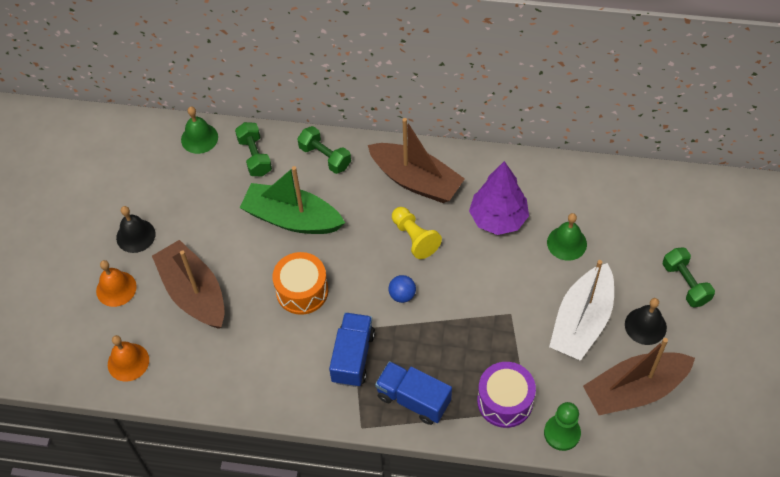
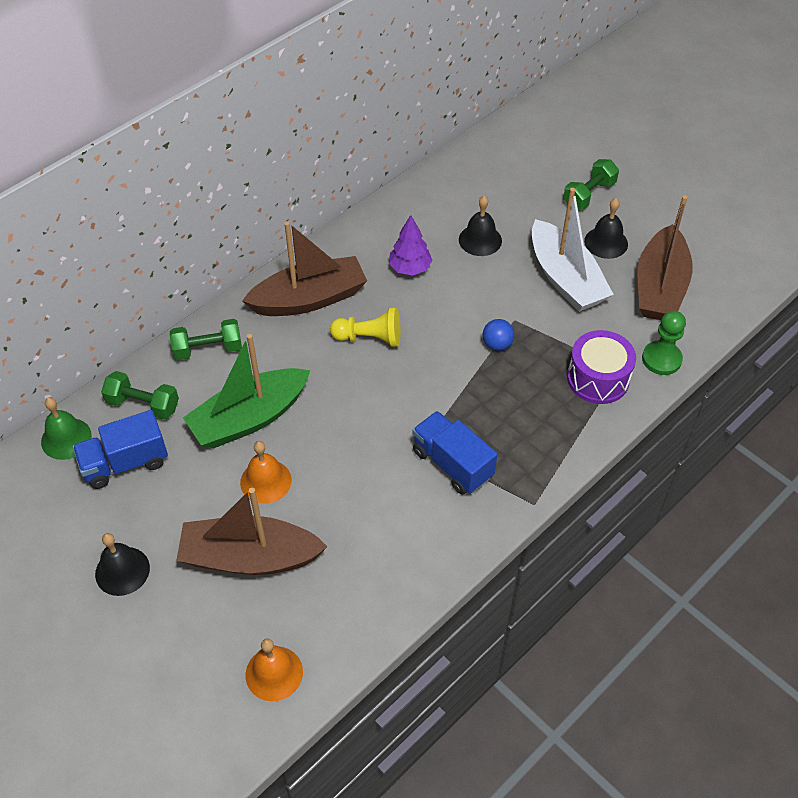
camera: 55 degrees left, 5 degrees down
orange bell [96,260,137,307] -> orange bell moved to [240,441,292,504]
orange drum [272,252,328,315] -> none
blue truck [375,361,452,425] -> blue truck moved to [73,410,168,489]
blue ball [389,275,416,303] -> blue ball moved to [483,319,514,351]
purple tree [469,161,529,235] -> purple tree [389,215,432,276], size x0.65
green bell [547,213,587,261] -> black bell [459,196,502,256]
green dumbbell [663,247,715,307] -> green dumbbell turned 60 degrees counterclockwise [563,159,619,210]

